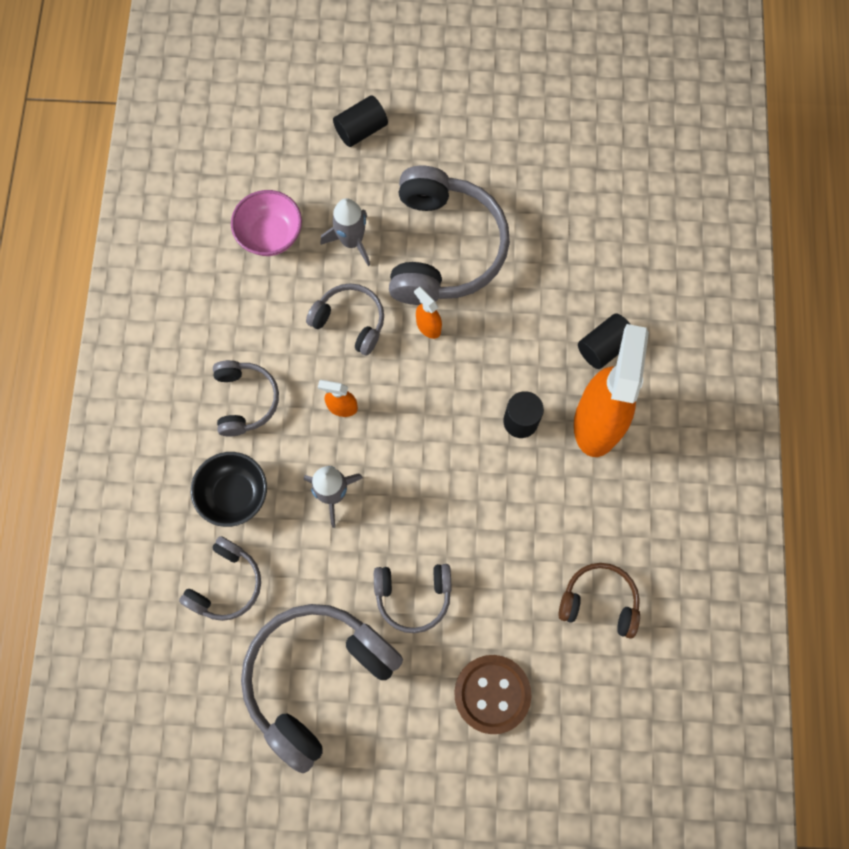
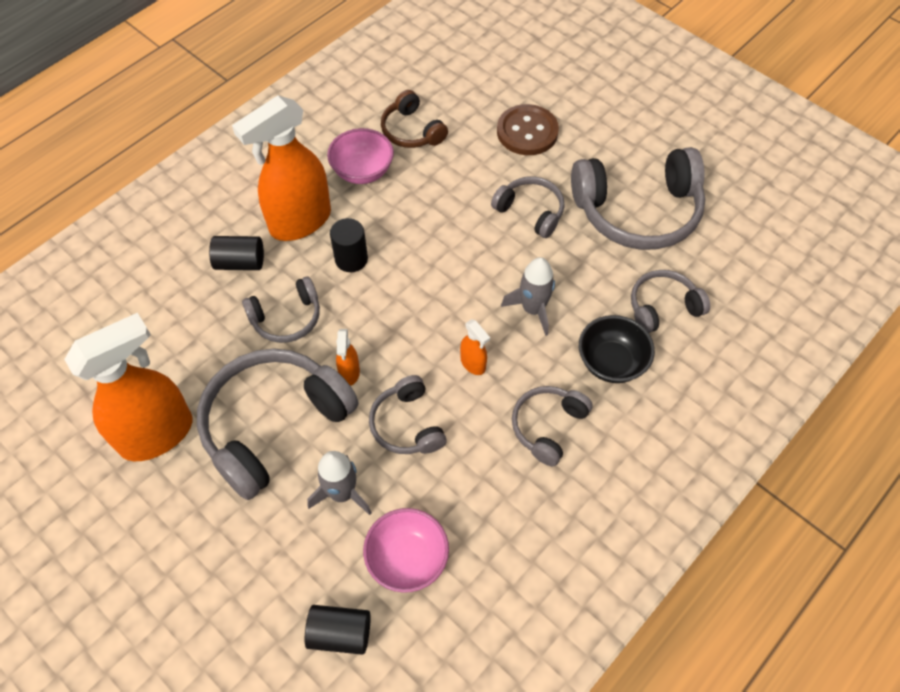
camera: 140 degrees left, 15 degrees down
black cylinder [333,95,388,147] -> black cylinder moved to [305,605,371,655]
none -> orange spray bottle [64,313,193,461]
none -> grey headphones [242,277,320,343]
none -> pink bowl [327,128,394,184]

